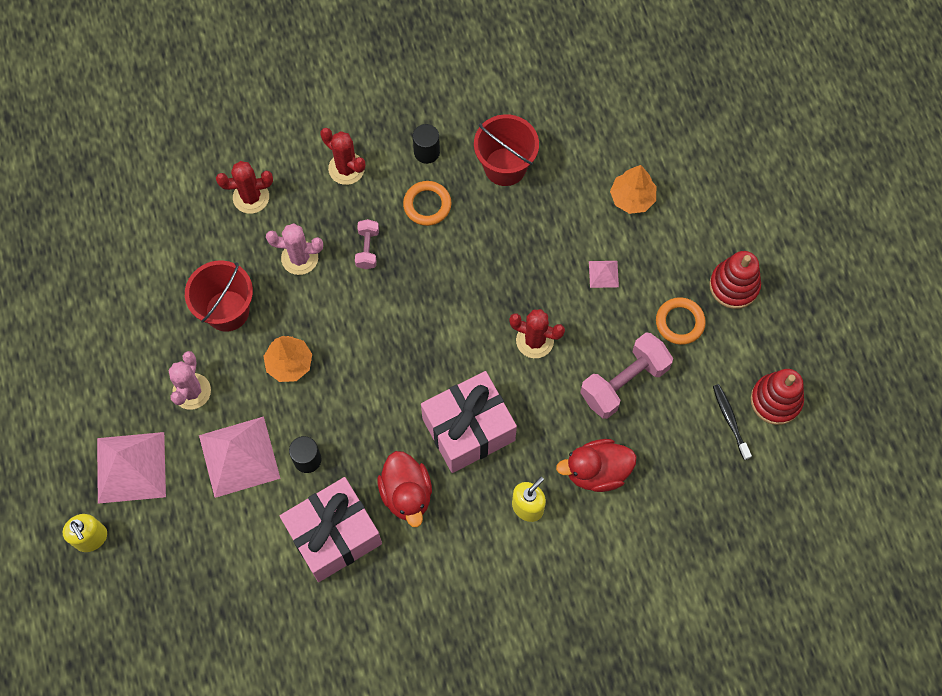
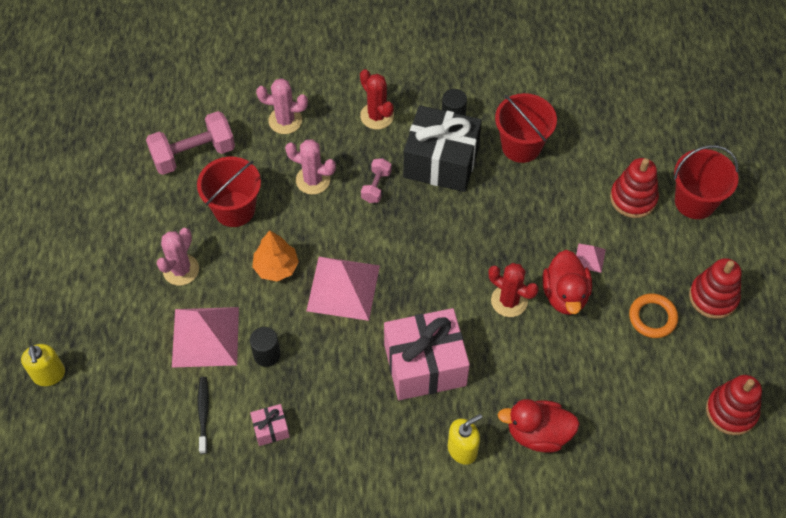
camera: 15 degrees right, 10 degrees down
pink pyramid [97,432,166,504] -> pink pyramid moved to [306,257,380,321]
red cactus [216,161,273,214] -> pink cactus [256,78,308,134]
pink gift [280,477,382,582] -> pink gift [250,404,290,446], size x0.44
red duck [377,451,432,527] -> red duck moved to [543,250,592,315]
orange ring [403,181,451,226] -> black gift [403,105,482,192]
pink dumbbell [580,333,673,419] -> pink dumbbell moved to [146,111,235,175]
orange tree [610,165,656,214] -> red stacking toy [610,158,659,218]
black toothbrush [713,384,752,460] -> black toothbrush moved to [198,377,209,454]
none -> red bucket [674,145,738,219]

